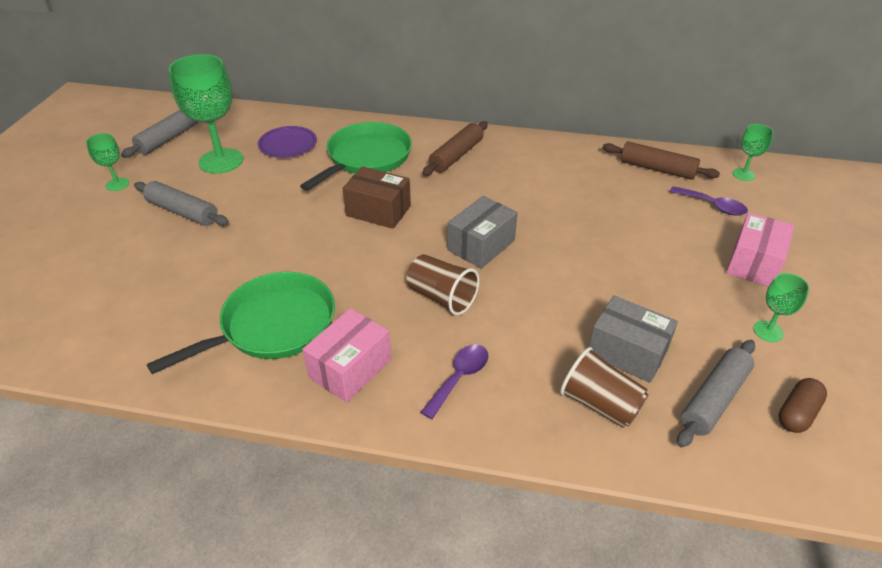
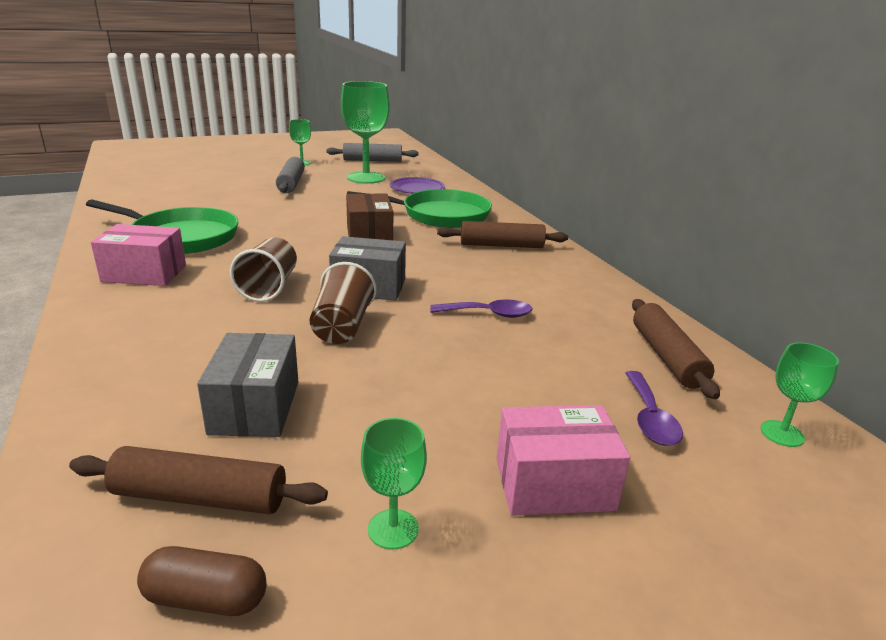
camera: 55 degrees right, 15 degrees down
purple spoon [421,345,488,419] -> purple spoon moved to [430,300,533,318]
brown cup [560,347,649,428] -> brown cup moved to [310,262,377,344]
grey rolling pin [677,340,755,448] -> brown rolling pin [69,446,328,514]

